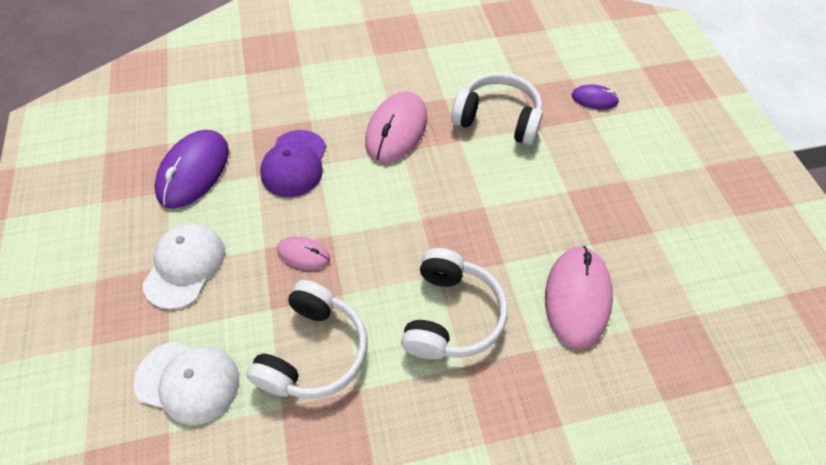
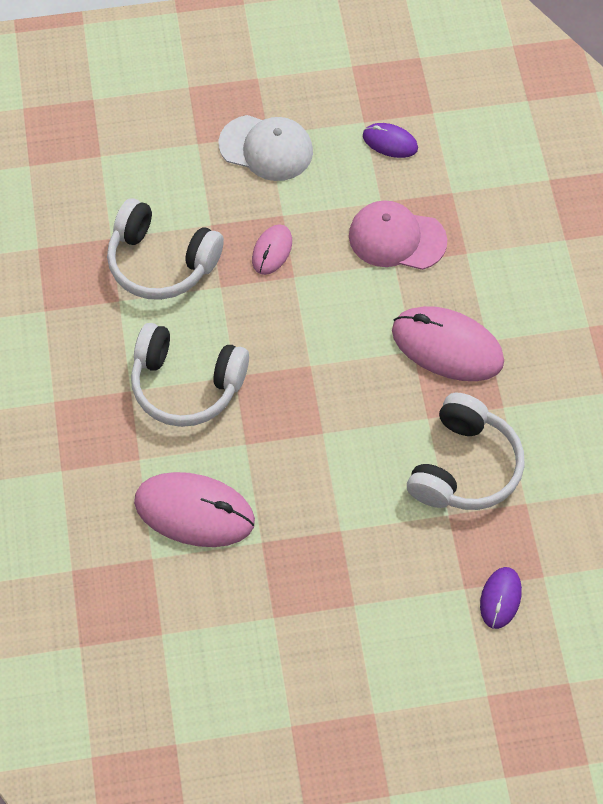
camera: 95 degrees right, 5 degrees up
white cap [134,341,239,425] -> none
purple mouse [154,130,229,209] -> purple mouse [363,123,418,158], size x0.52
purple cap [260,130,326,197] -> pink cap [349,200,447,270]

